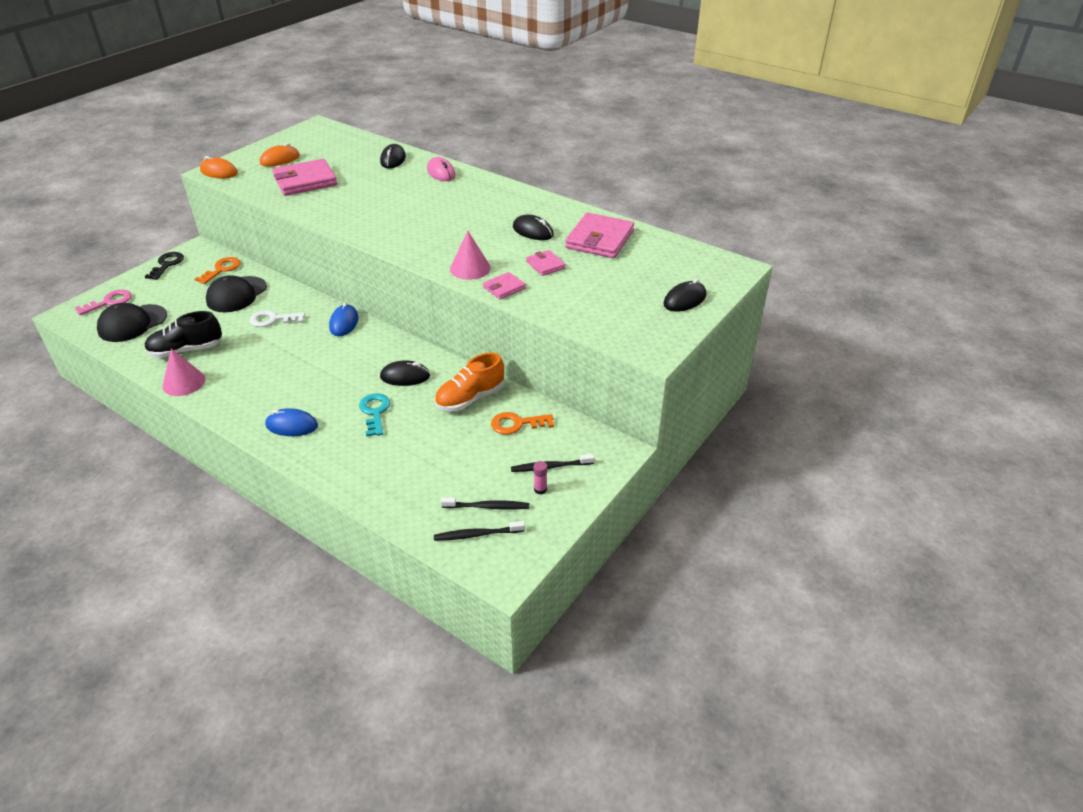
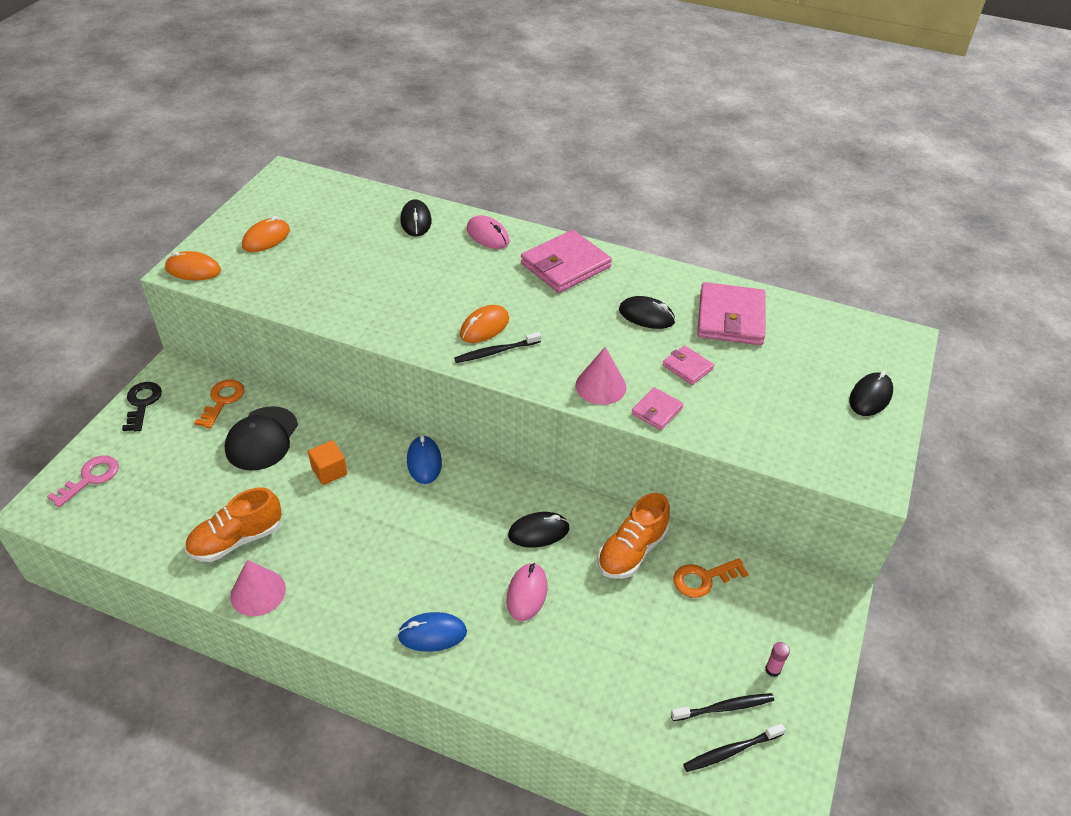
camera: 15 degrees left, 5 degrees up
black cap [97,303,167,342] -> none
black shoe [144,311,222,358] -> orange shoe [185,488,282,562]
white key [250,310,305,327] -> orange cube [308,440,347,485]
pink wallet [272,159,337,196] -> pink wallet moved to [521,230,612,293]
turquoise key [359,393,390,437] -> pink mouse [507,563,547,621]
black toothbrush [511,454,595,472] -> black toothbrush moved to [454,332,541,363]
none -> orange mouse [460,305,509,343]

